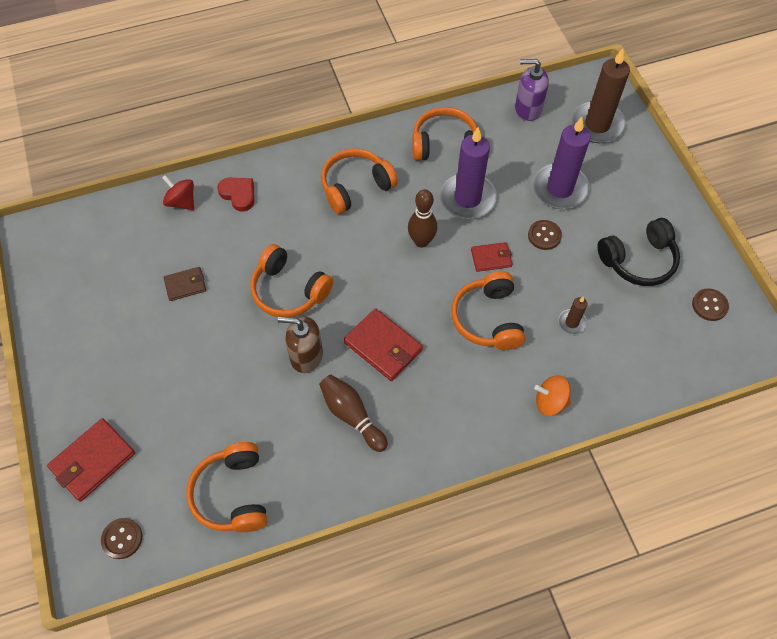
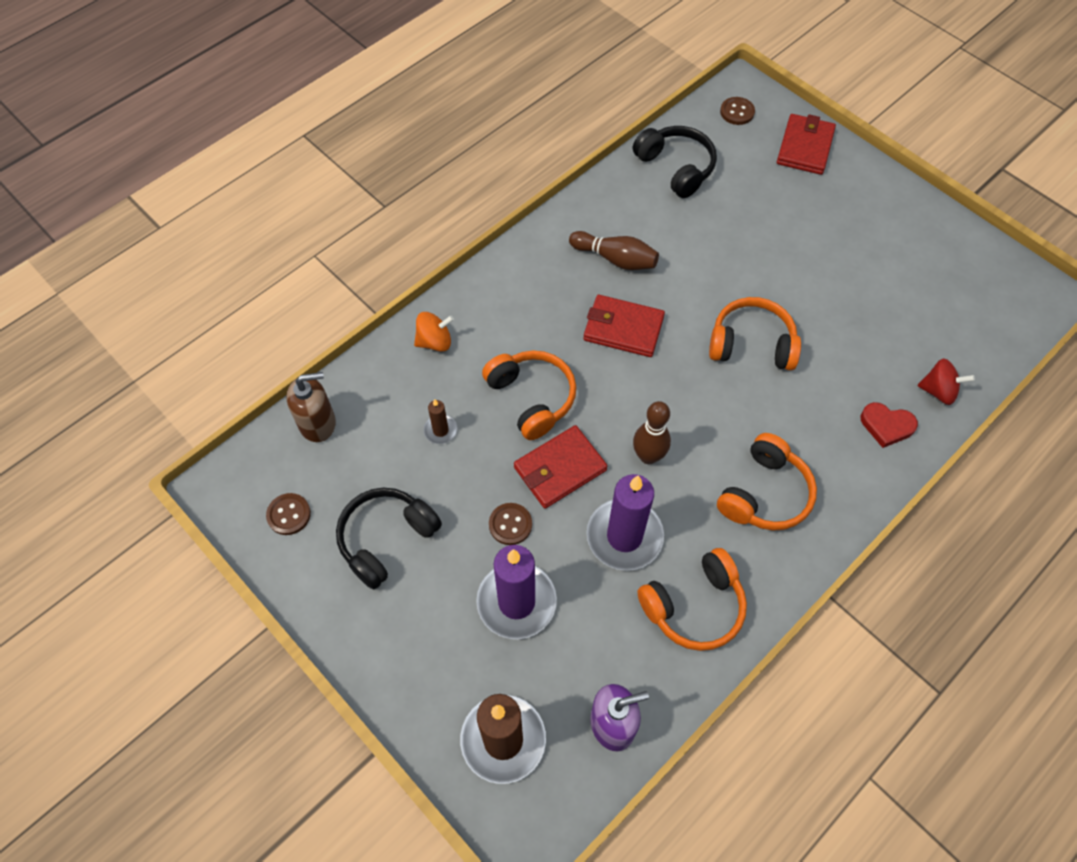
camera: 155 degrees right, 0 degrees up
brown wallet [164,267,206,301] -> none
orange headphones [186,442,267,532] -> black headphones [633,126,717,198]
brown soap dispenser [278,317,323,373] -> brown soap dispenser moved to [286,372,336,442]
red wallet [471,242,513,272] -> red wallet [514,425,607,509], size x1.67

